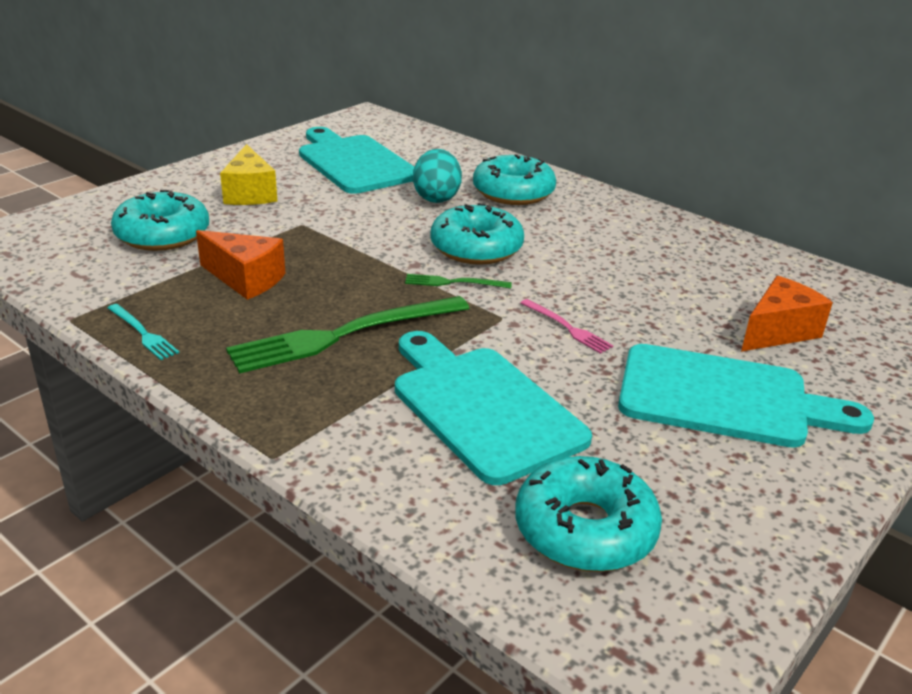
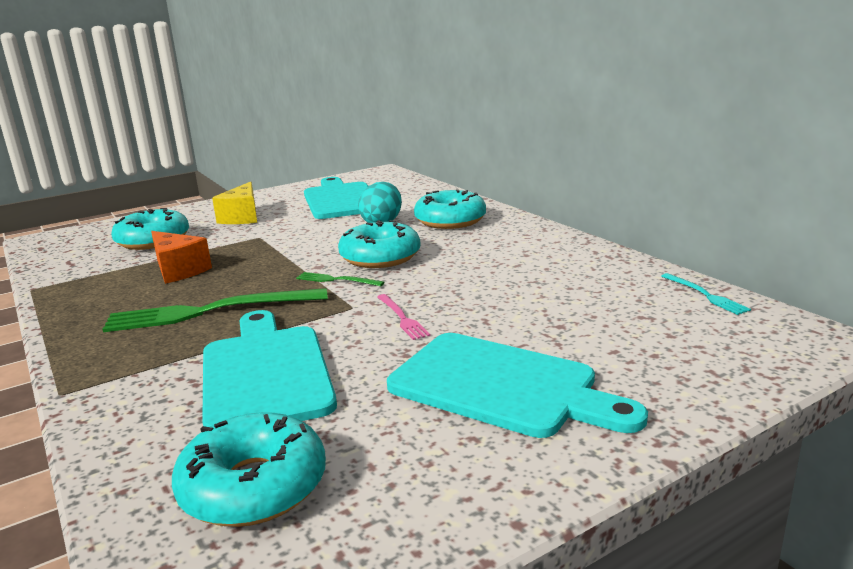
camera: 20 degrees right, 10 degrees down
turquoise fork [108,304,179,360] -> turquoise fork moved to [661,273,751,315]
orange cheese [741,276,833,352] -> none

